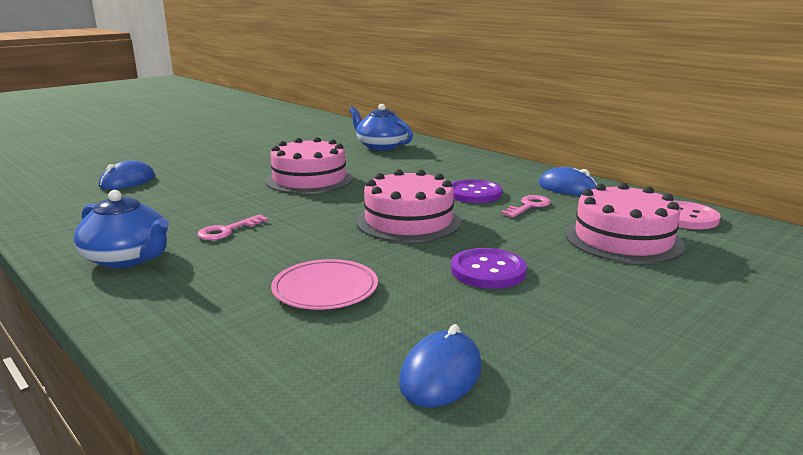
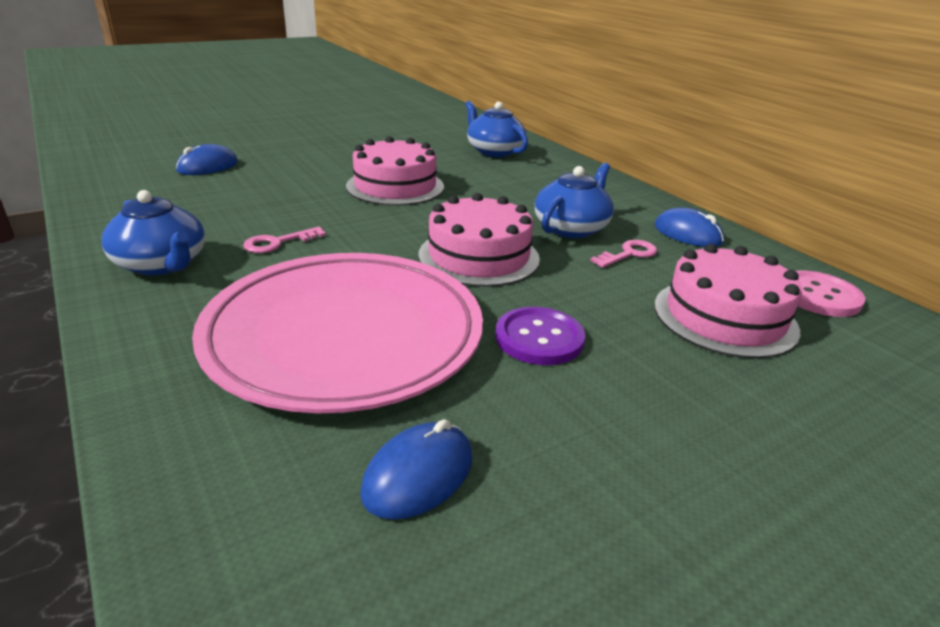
camera: 10 degrees right, 10 degrees up
pink plate [271,259,378,310] -> pink plate [192,253,483,413], size x2.31
purple button [451,179,502,203] -> blue teapot [535,163,614,238]

